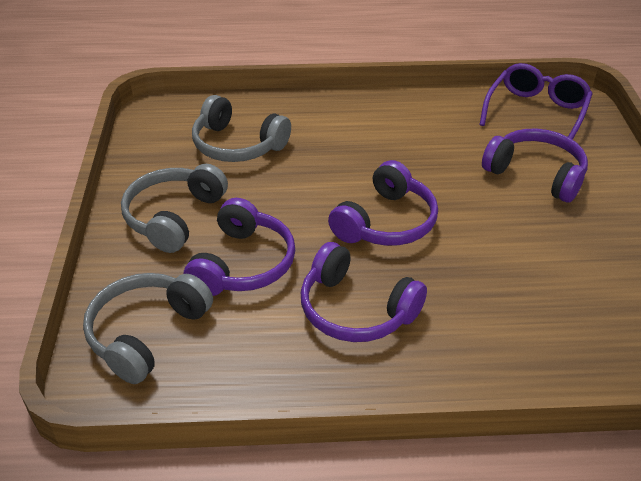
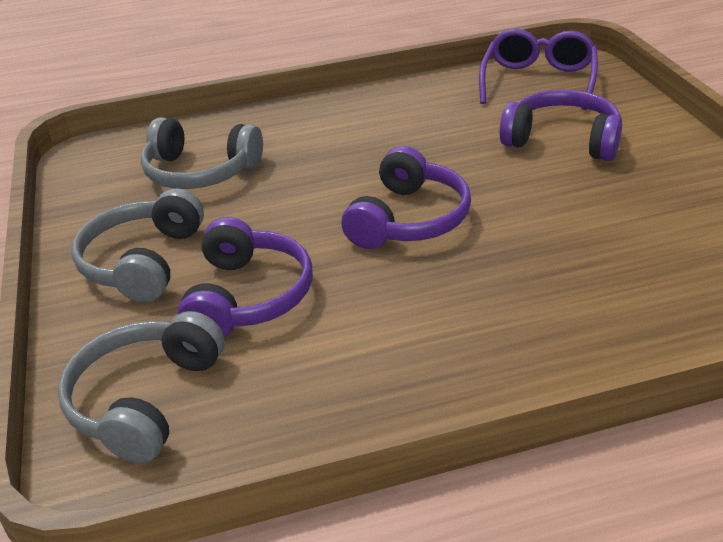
camera: 10 degrees left, 5 degrees down
purple headphones [301,242,427,342] -> none

